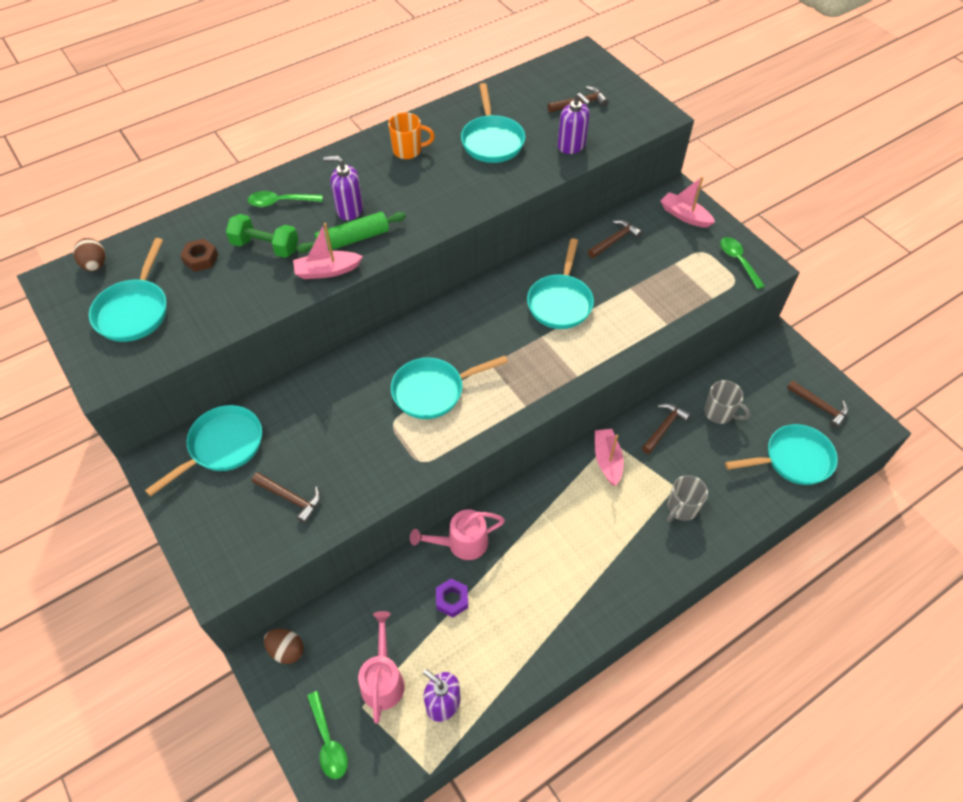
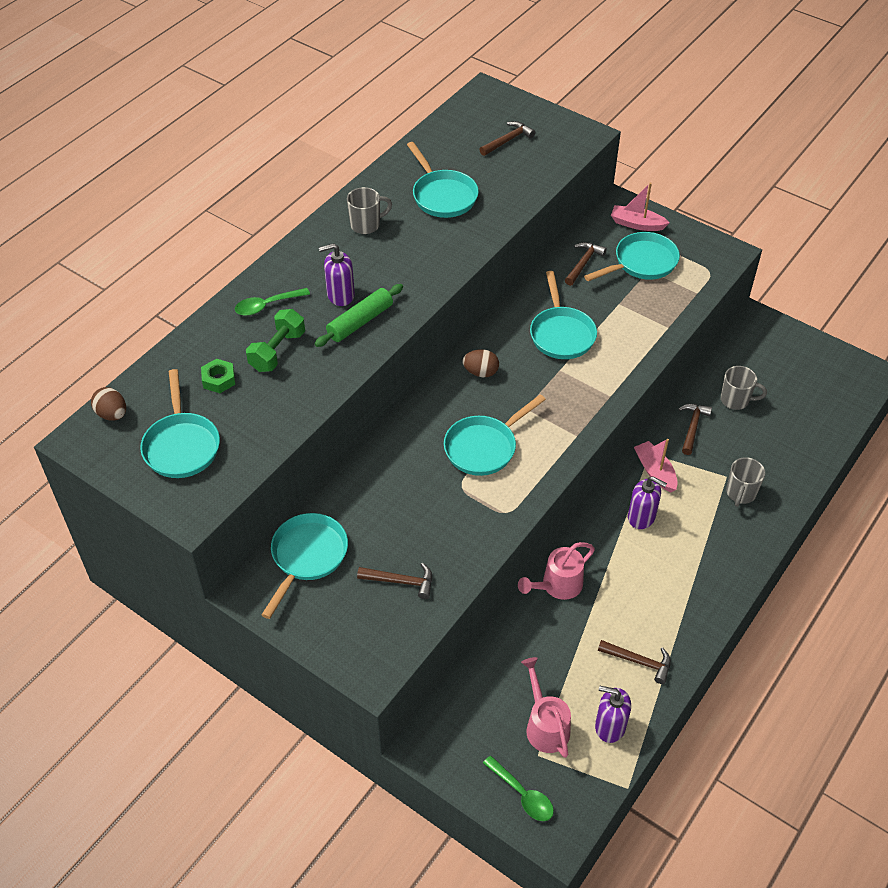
camera: 20 degrees left, 5 degrees down
brown nut [180,239,218,272] -> green nut [201,359,235,393]
green dumbbell [226,214,299,258] -> green dumbbell turned 60 degrees counterclockwise [246,309,305,372]
brown egg [264,629,304,664] -> brown egg moved to [462,349,499,377]
pink boat [293,223,363,279] -> none
orange mug [388,112,435,159] -> grey mug [347,187,392,234]
purple nut [436,578,468,618] -> none
purple soap dispenser [558,93,590,154] -> purple soap dispenser moved to [628,476,667,529]
green spoon [720,237,765,289] -> none
turquoise pan [725,424,838,485] -> turquoise pan moved to [584,232,680,281]
brown hammer [787,380,848,428] -> brown hammer moved to [598,640,671,684]

